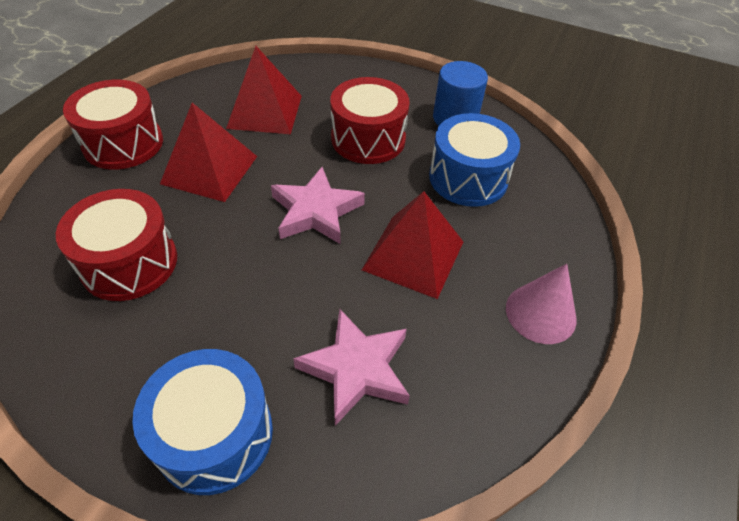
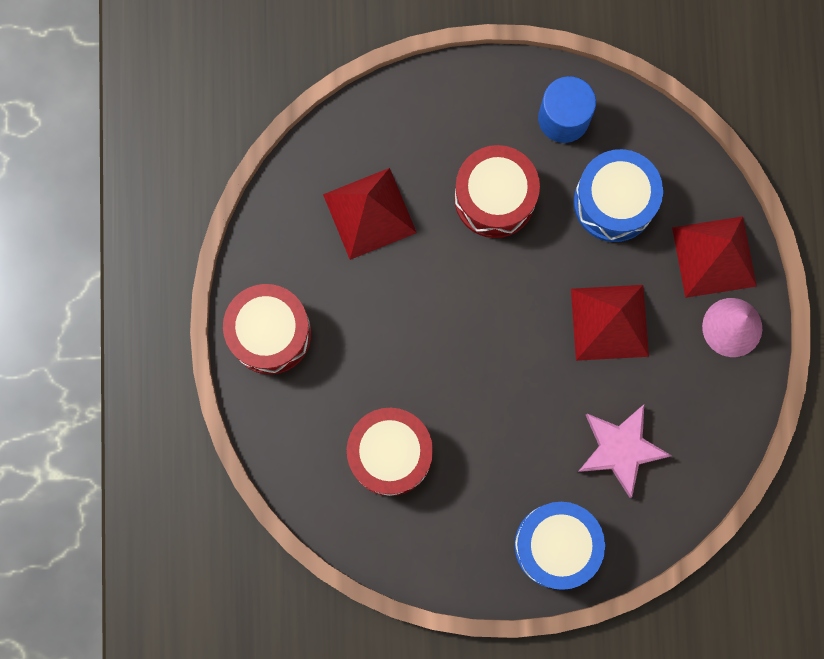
camera: 25 degrees left, 30 degrees up
red pyramid [160,103,257,202] -> red pyramid moved to [672,216,757,298]
pink star [271,167,365,244] -> none

